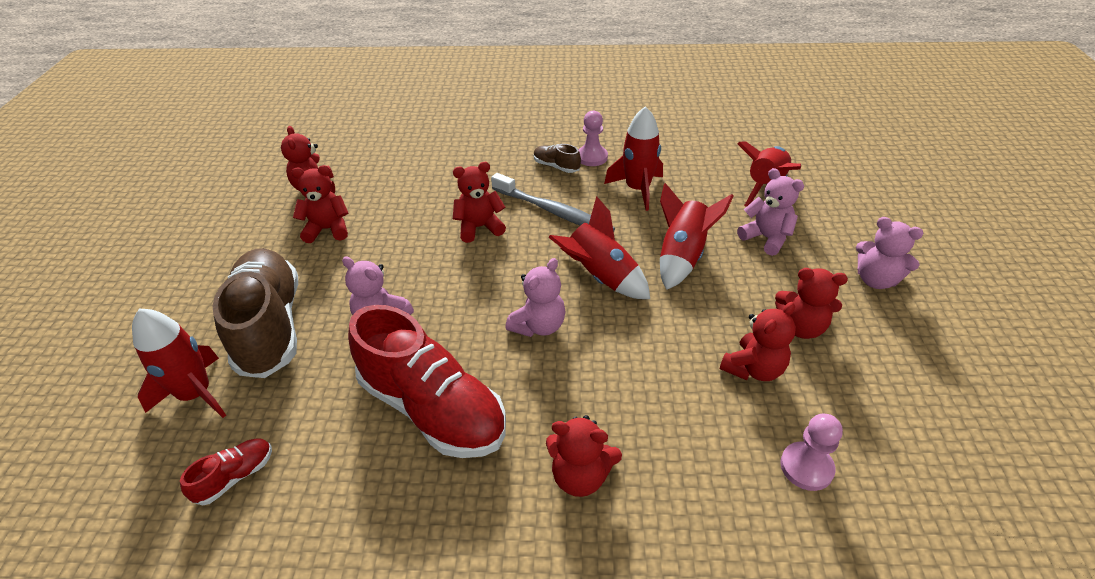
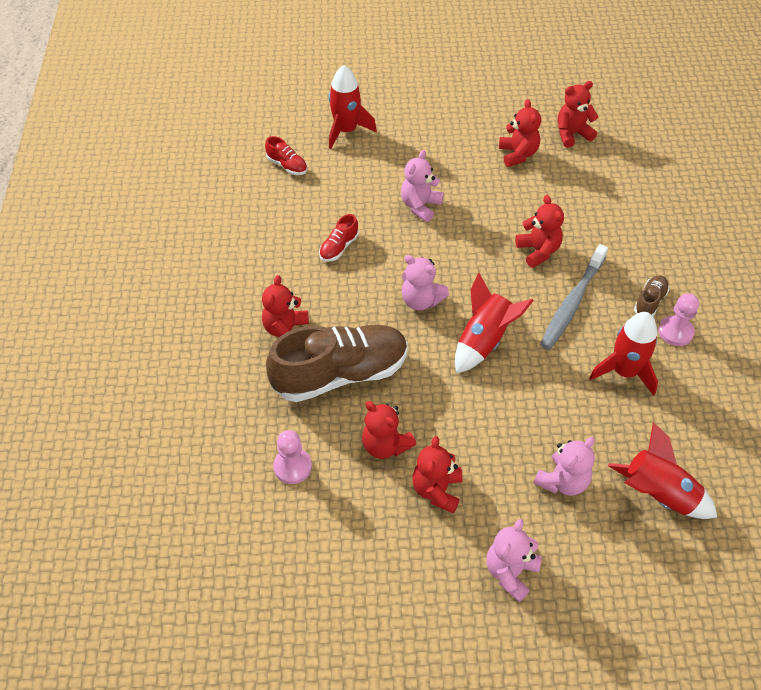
camera: 85 degrees right, 10 degrees up
brown shoe [213,248,298,378] -> brown shoe moved to [266,324,408,402]
red shoe [348,305,506,458] -> red shoe [319,214,359,262], size x0.42
red rocket [660,183,734,290] -> none

